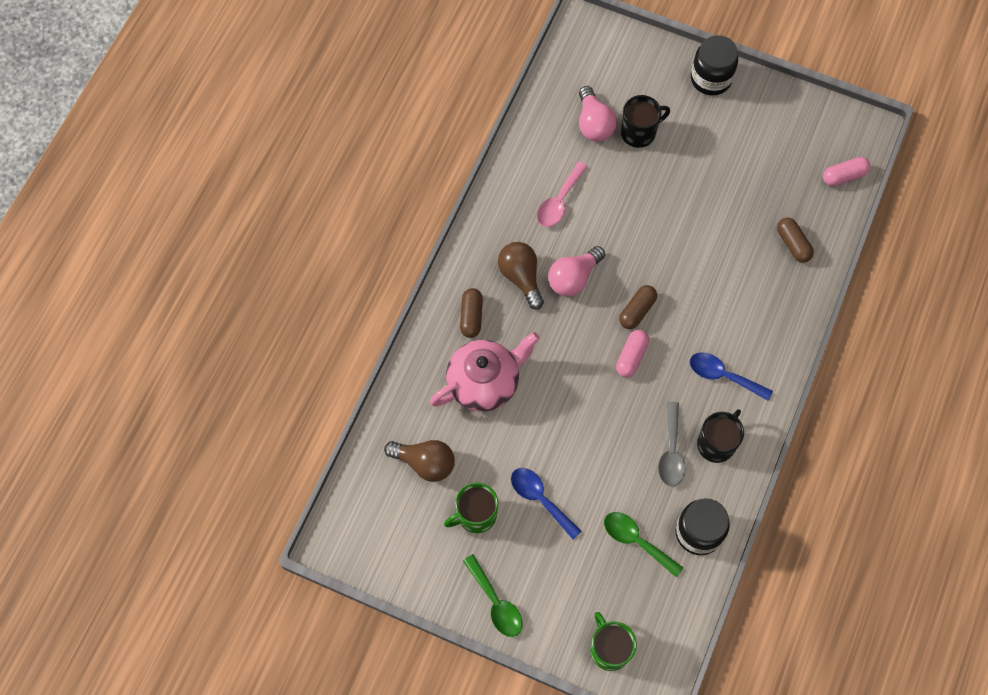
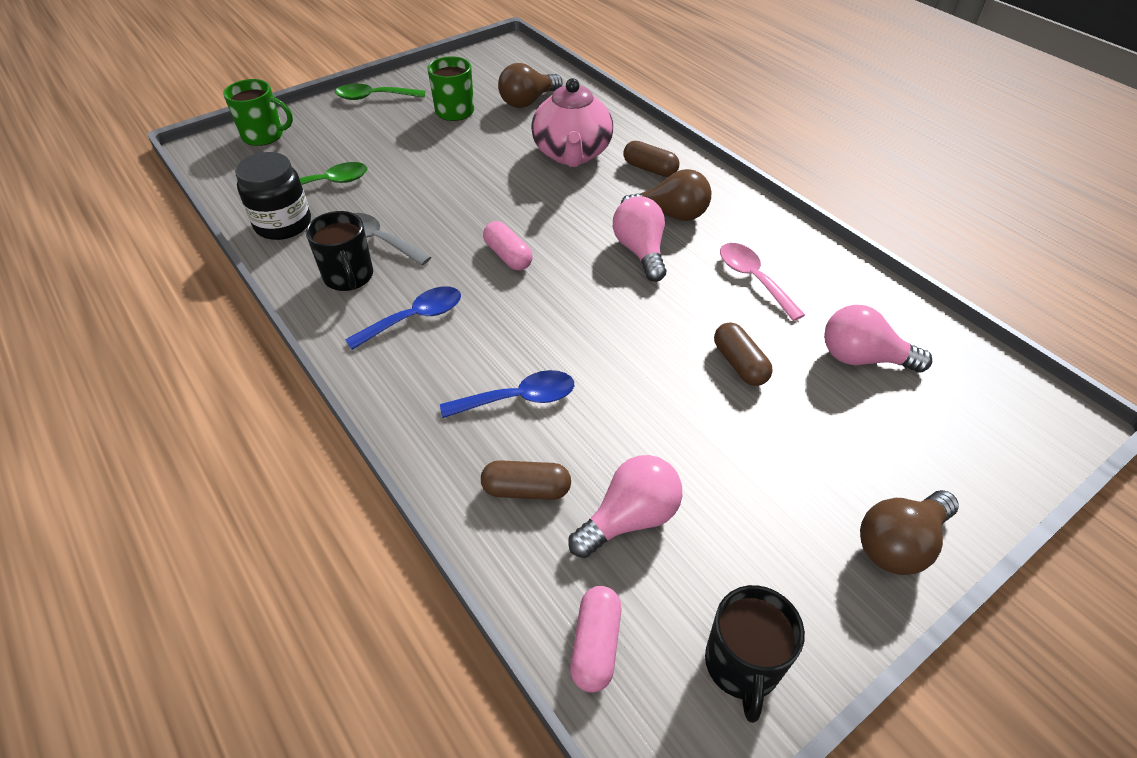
camera: 120 degrees right, 20 degrees down
blue spoon [511,468,582,540] -> blue spoon moved to [440,370,574,418]
brown capsule [619,285,657,329] -> brown capsule moved to [714,322,773,386]
black mug [621,95,670,148] -> black mug moved to [705,585,805,723]
black jar [691,35,738,95] -> brown light bulb [860,490,959,575]
none -> pink light bulb [568,455,682,558]

